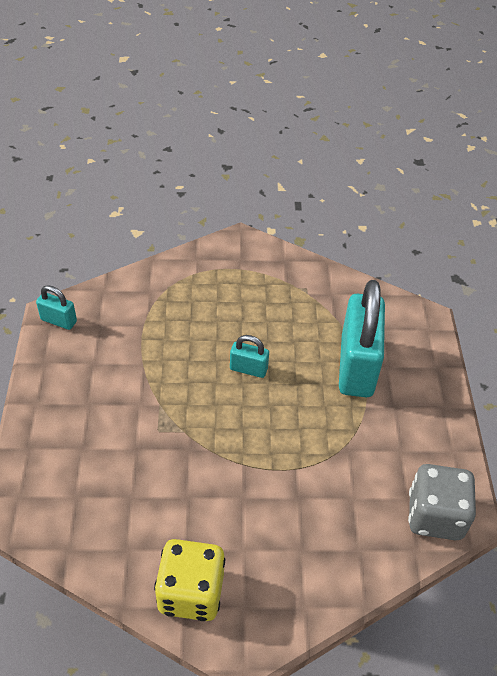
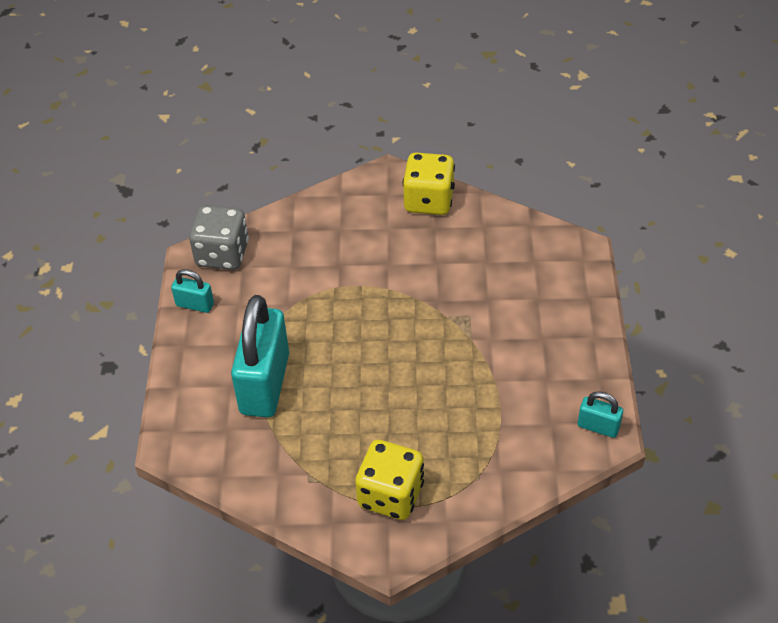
camera: 175 degrees left, 0 degrees up
turquoise padlock [230,335,269,378] -> turquoise padlock moved to [171,269,214,313]
none -> yellow dice [355,440,424,520]

